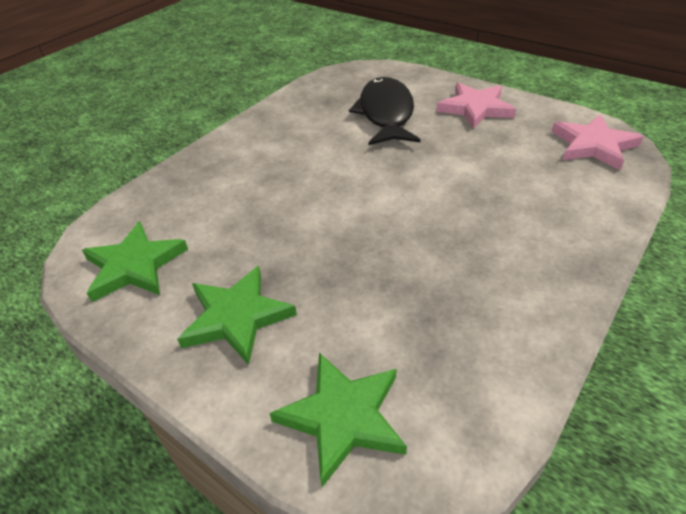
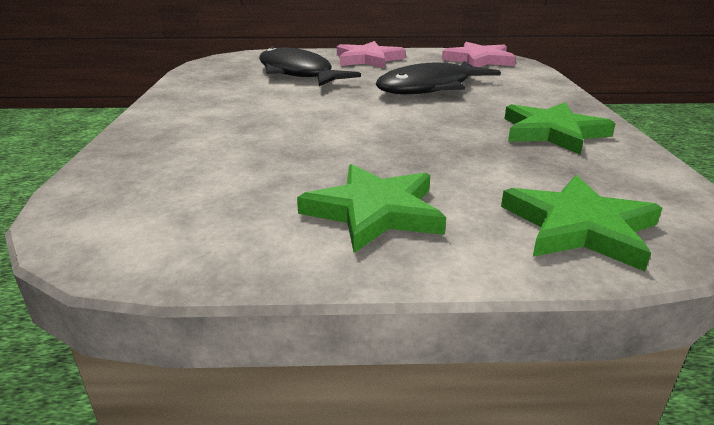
camera: 40 degrees left, 15 degrees down
green star [82,221,188,302] -> green star moved to [504,102,616,154]
none -> black fish [376,61,501,94]

